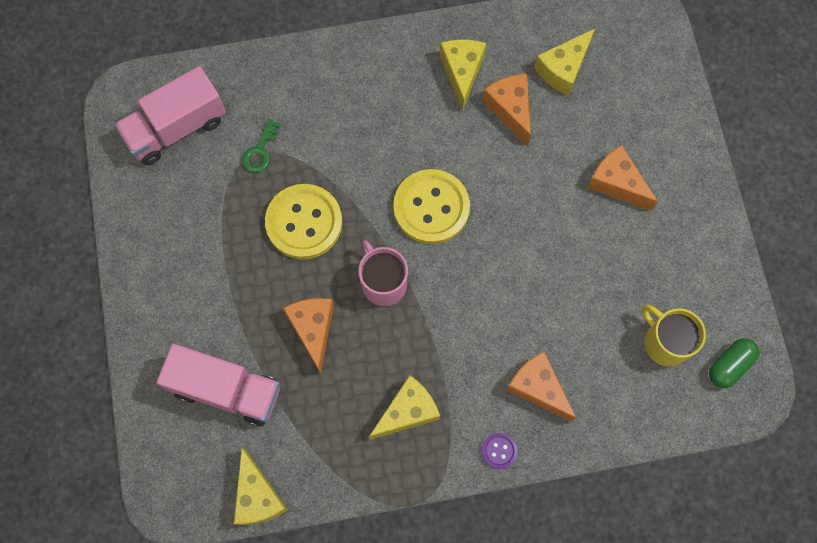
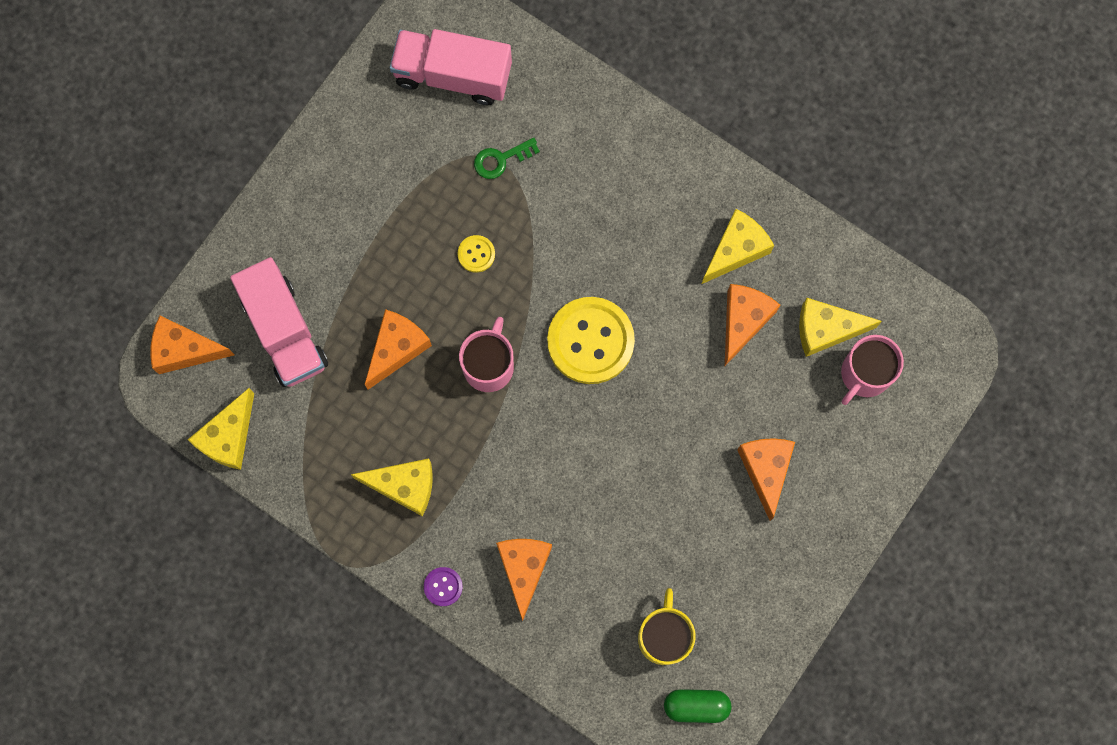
camera: 45 degrees right, 5 degrees up
yellow button [265,184,342,259] -> yellow button [458,235,495,273], size x0.44
none -> orange cheese [151,316,234,374]
none -> pink mug [841,335,904,405]

